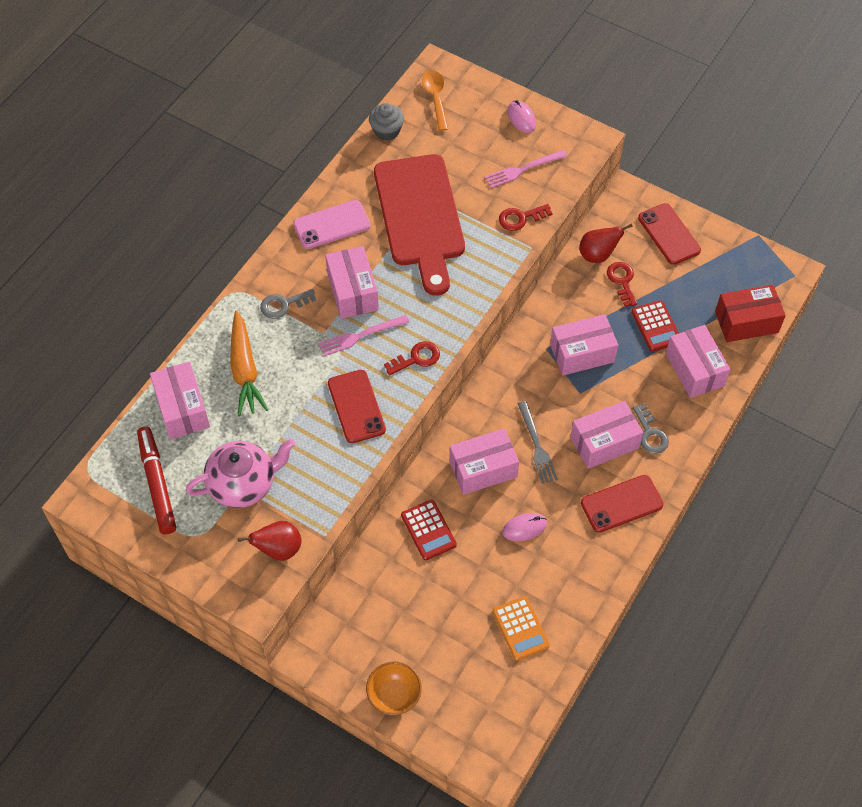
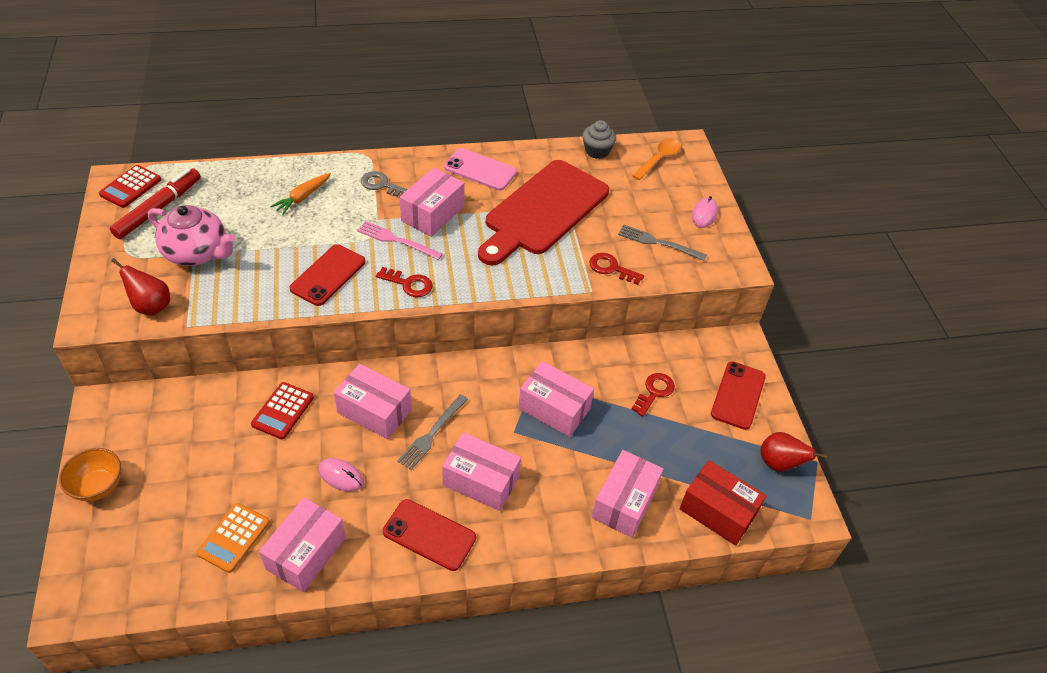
camera: 45 degrees right, 10 degrees down
pink box [150,361,210,439] -> pink box moved to [259,497,346,592]
orange carrot [230,310,268,416] -> orange carrot [270,173,331,215], size x0.64
pink fork [484,150,568,188] -> grey fork [618,224,707,261]
red pear [579,224,633,263] -> red pear moved to [761,432,828,472]
red calculator [631,300,679,352] -> red calculator moved to [99,165,161,208]
grey key [633,404,669,454] -> none

